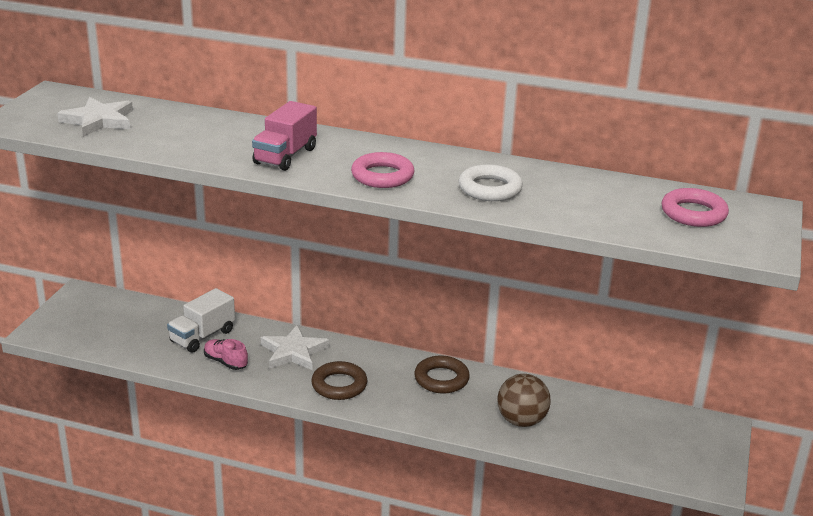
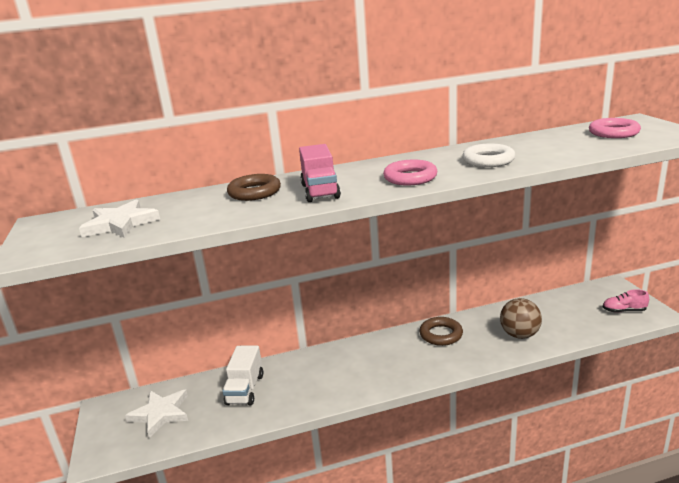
camera: 30 degrees left, 5 degrees down
pink shoe [204,339,248,370] -> pink shoe moved to [603,289,649,313]
white star [261,325,329,370] -> white star moved to [125,390,188,438]
brown ring [311,361,368,400] -> brown ring moved to [227,174,281,201]

